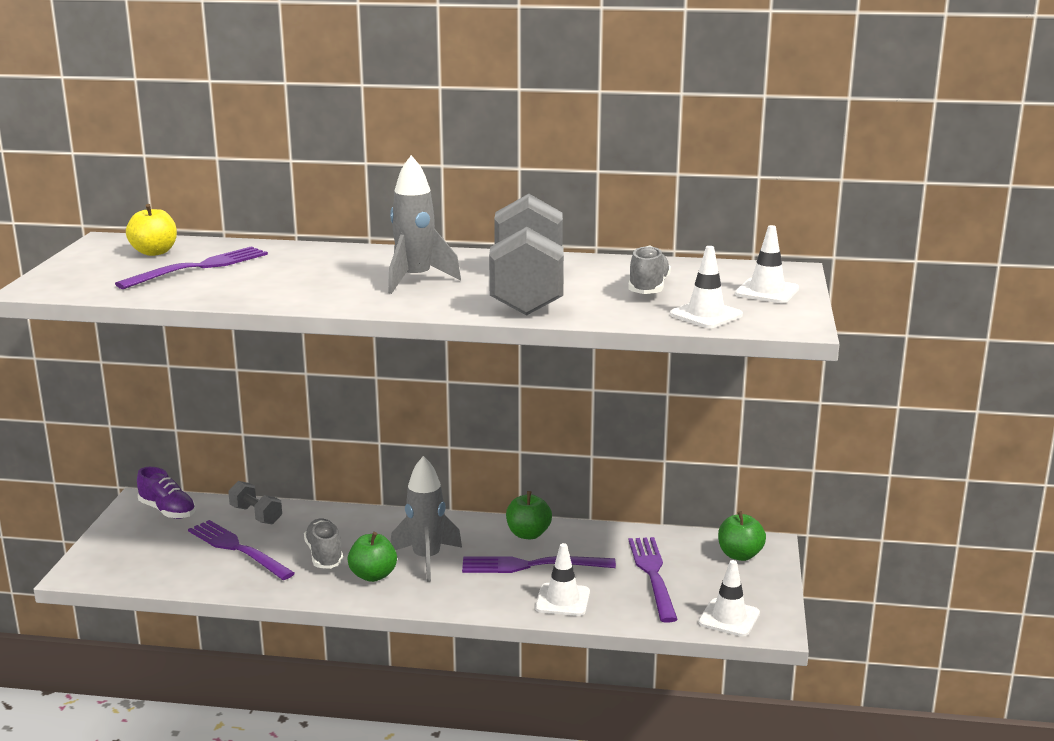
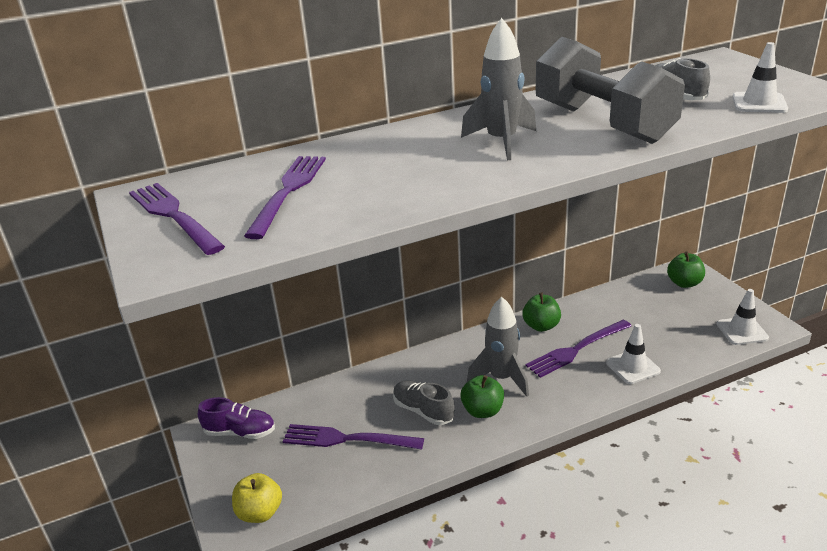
camera: 30 degrees left, 10 degrees up
yellow apple [126,204,177,256] -> yellow apple moved to [232,473,282,523]
grey dumbbell [228,481,282,524] -> none
purple fork [629,537,678,623] -> purple fork moved to [129,183,225,255]
white traffic cone [735,225,799,303] -> none

